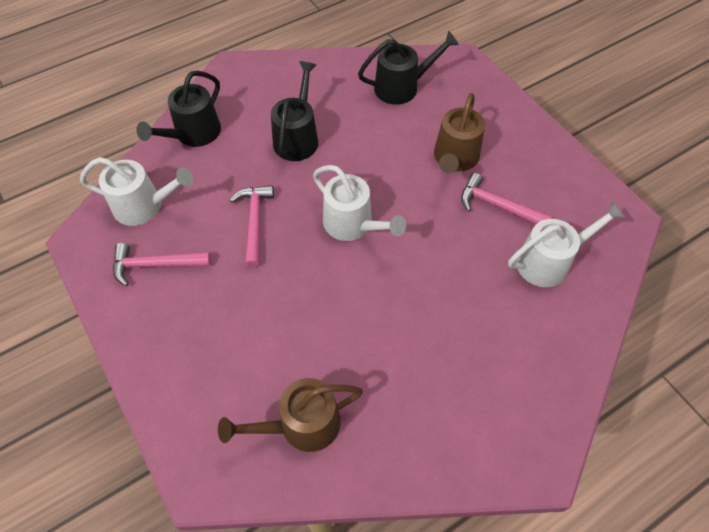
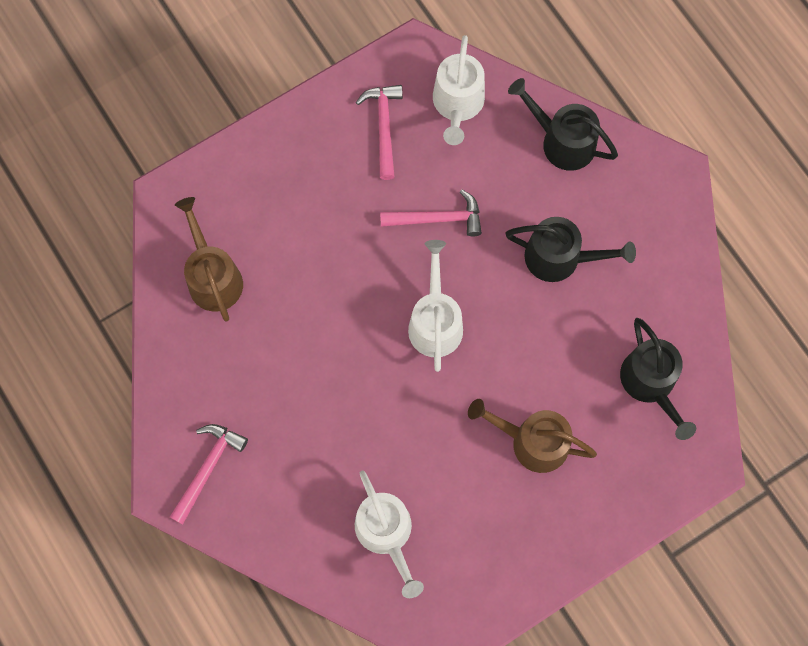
camera: 90 degrees right, 15 degrees up
white watering can [313,165,406,241] -> white watering can turned 135 degrees clockwise [408,240,463,372]
pink hammer [461,173,552,224] -> pink hammer moved to [170,424,248,525]

